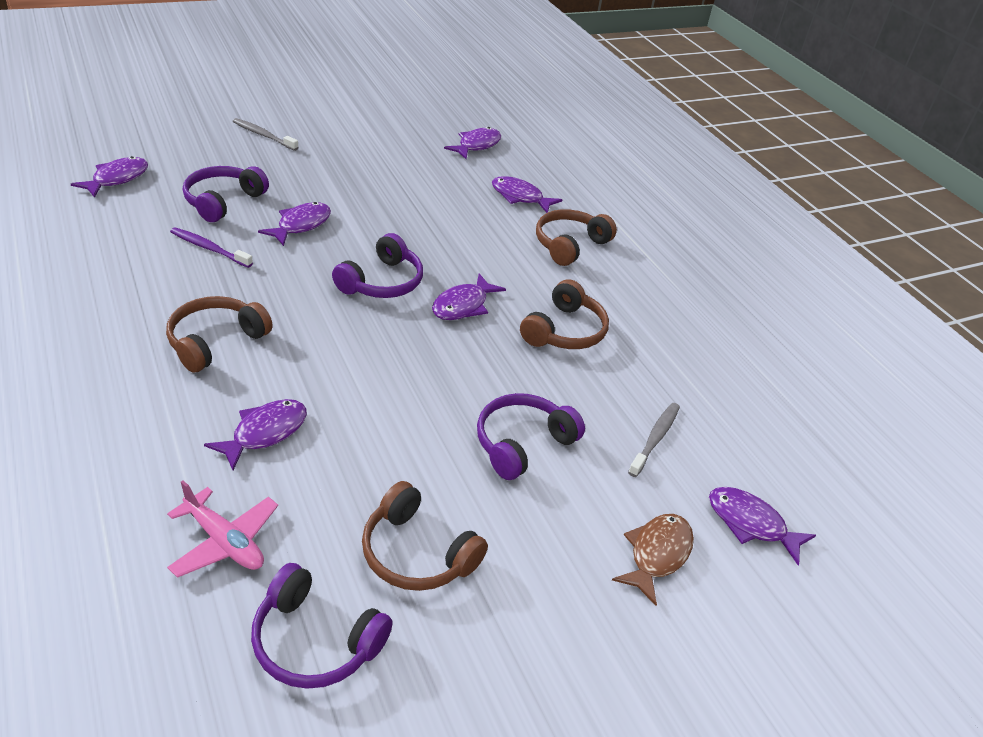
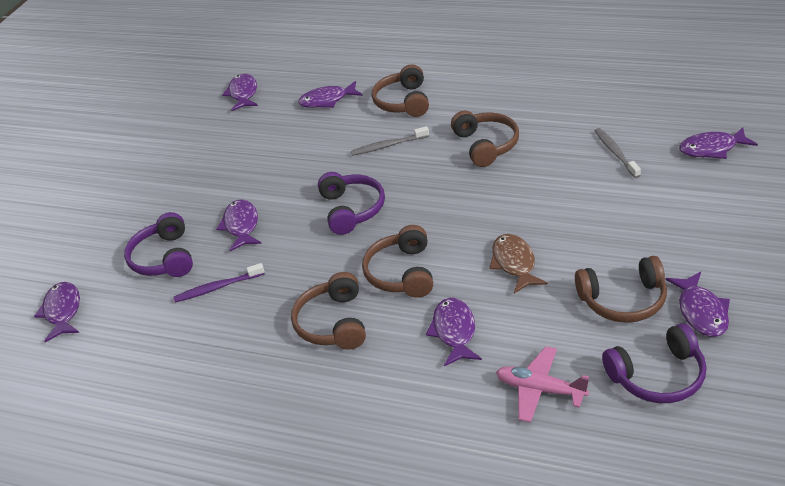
camera: 35 degrees left, 0 degrees up
pink plane [167,480,278,578] -> pink plane turned 150 degrees counterclockwise [496,346,589,423]
grey toothbrush [233,118,299,151] -> grey toothbrush moved to [351,126,429,156]
purple fish [432,273,506,320] -> purple fish moved to [666,271,730,337]
purple headphones [477,393,585,480] -> none
brown fish [612,514,694,606] -> brown fish moved to [490,234,548,293]
none -> brown headphones [362,225,433,298]

